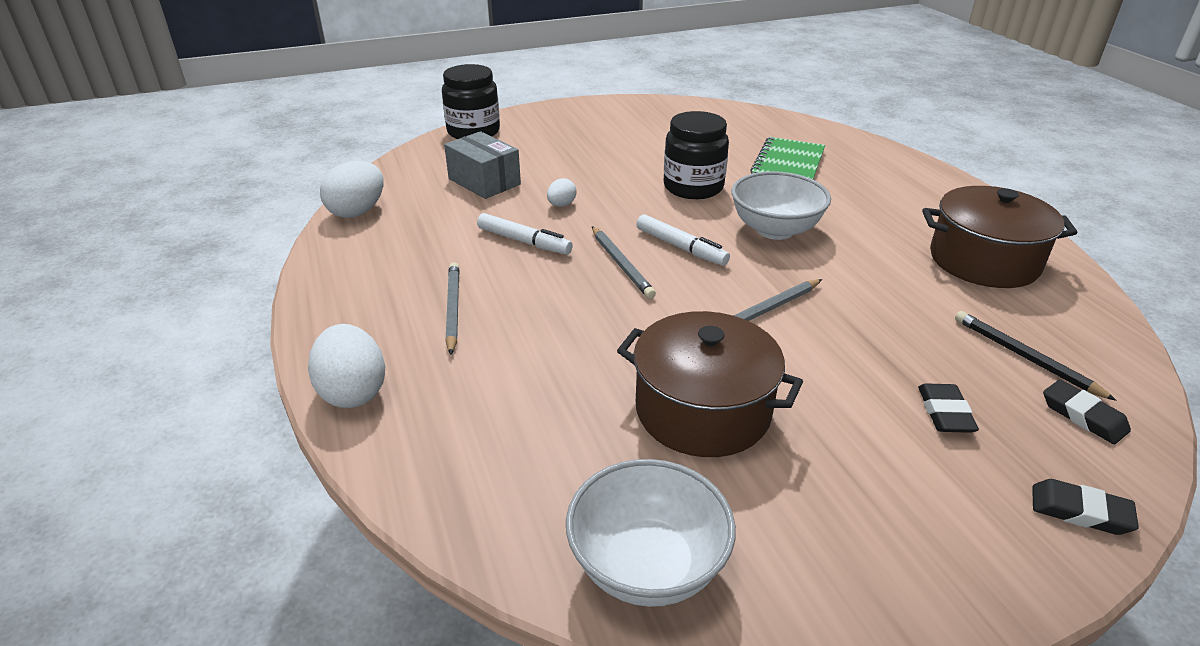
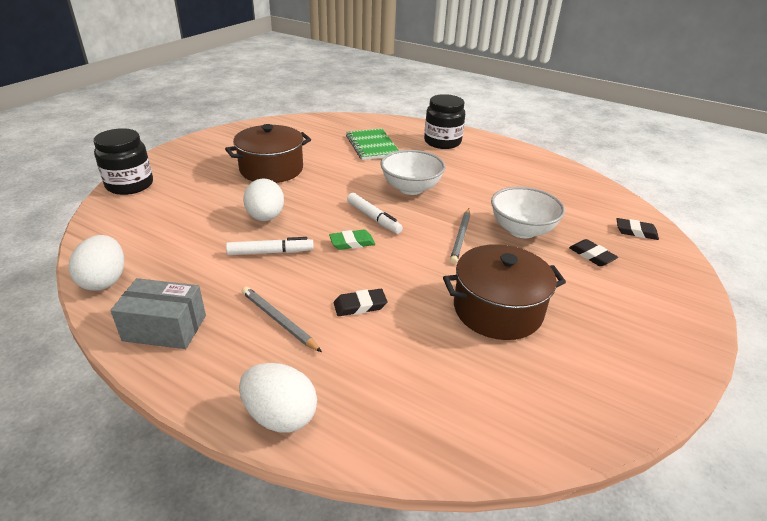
camera: 40 degrees left, 0 degrees up
grey box [444,131,521,199] -> grey box moved to [110,278,206,349]
white egg [547,178,577,207] -> white egg [243,178,284,221], size x1.87
white bowl [566,459,736,607] -> white bowl moved to [491,187,565,238]
grey pencil [592,226,656,299] -> green eraser [329,230,375,250]
white marker [636,214,730,266] -> white marker turned 45 degrees clockwise [347,193,403,234]
black jar [664,111,729,199] -> black jar moved to [424,94,465,149]
brown pot [922,186,1078,288] -> brown pot moved to [225,124,311,183]
black pencil [955,311,1117,401] -> none
black eraser [1032,479,1139,535] -> black eraser moved to [334,289,387,316]

